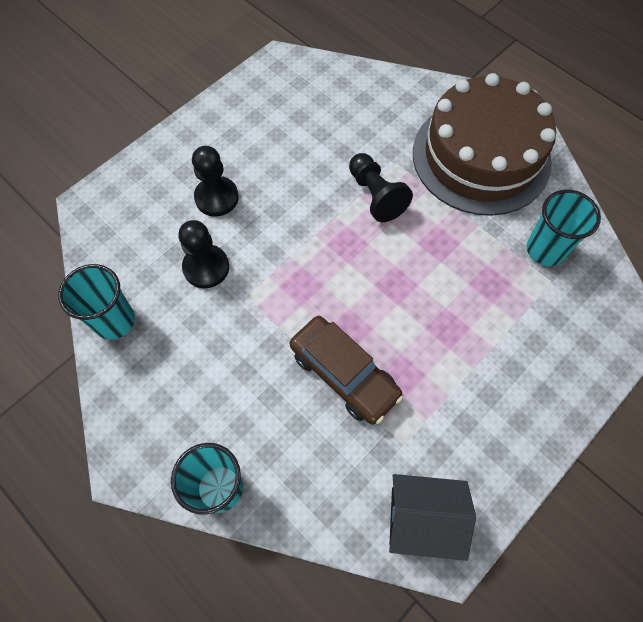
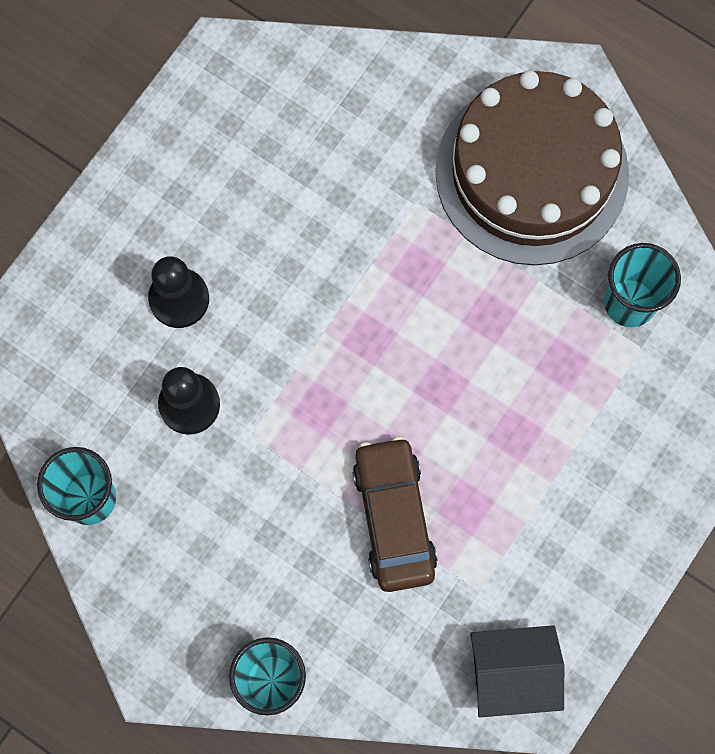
camera: 10 degrees left, 10 degrees up
brown car [290,316,403,424] -> brown car turned 135 degrees counterclockwise [353,437,437,592]
black pawn [349,153,413,222] -> none

